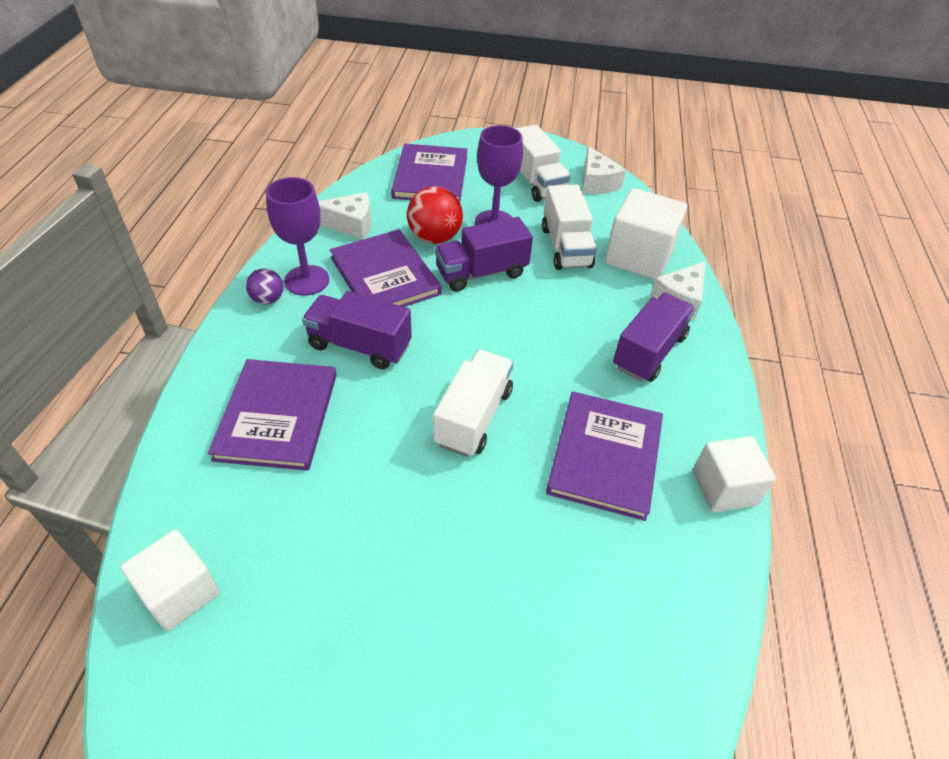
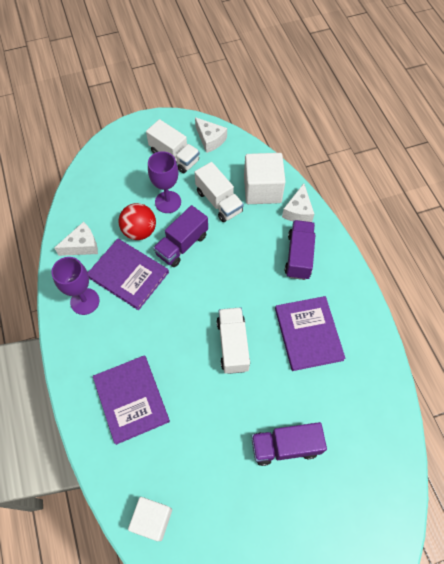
camera: 25 degrees left, 15 degrees up
purple ball [246,268,283,304] -> none
purple truck [302,291,412,369] -> purple truck moved to [251,422,327,466]
purple book [391,144,468,202] -> none
white cube [693,436,776,512] -> none

